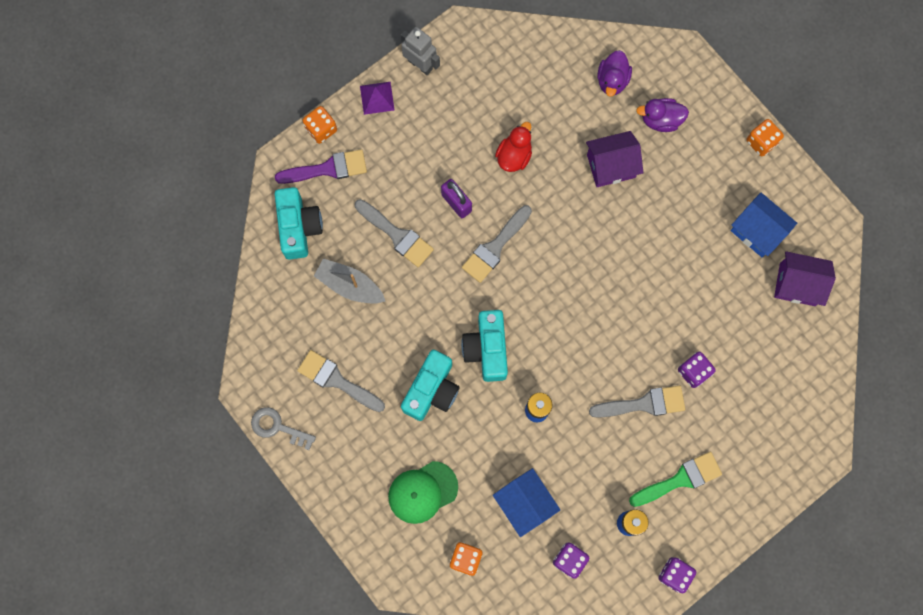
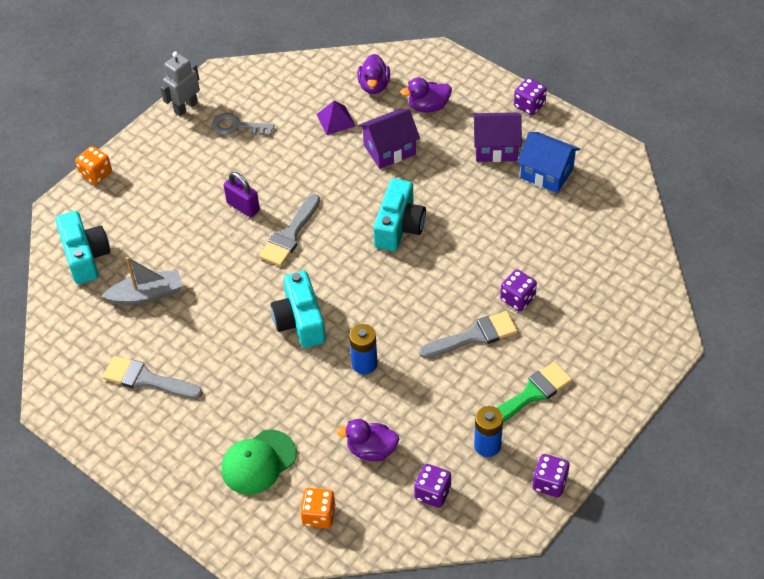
camera: 10 degrees left, 25 degrees down
grey key [251,407,316,450] -> grey key moved to [212,113,274,136]
purple brush [275,149,367,184] -> none
grey boat [314,258,385,304] -> grey boat turned 150 degrees clockwise [101,257,182,305]
grey brush [355,199,434,267] -> none
purple pyramid [360,82,395,115] -> purple pyramid moved to [316,100,356,135]
grey robot [401,27,440,75] -> grey robot turned 75 degrees counterclockwise [160,52,200,116]
turquoise camera [401,350,460,421] -> turquoise camera moved to [373,178,426,251]
blue house [493,468,560,537] -> purple duck [336,419,399,462]
red duck [495,122,532,172] -> none
orange dice [746,119,784,156] -> purple dice [514,78,547,115]
purple house [774,251,836,306] -> purple house moved to [473,112,522,162]

